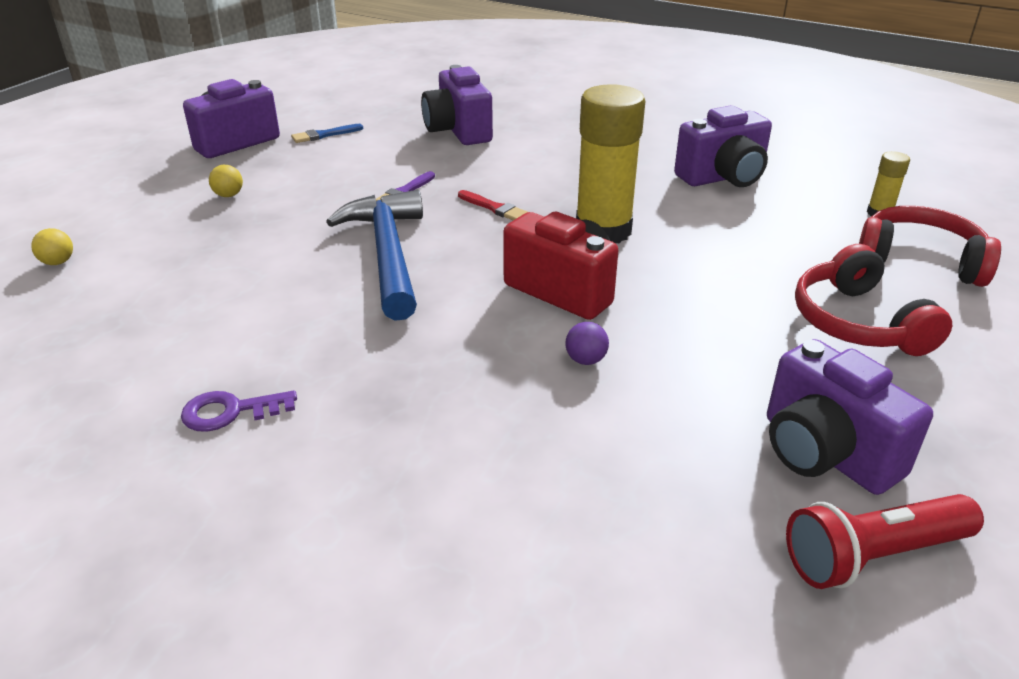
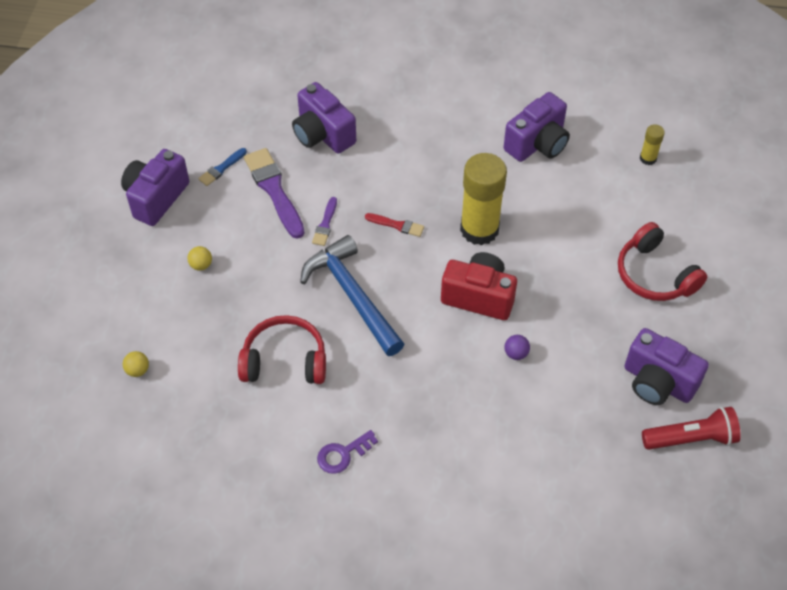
camera: 20 degrees left, 20 degrees up
red flashlight [786,494,984,589] -> red flashlight turned 150 degrees counterclockwise [642,407,741,450]
red headphones [859,206,1001,287] -> red headphones moved to [238,315,326,384]
none -> purple brush [244,148,305,239]

